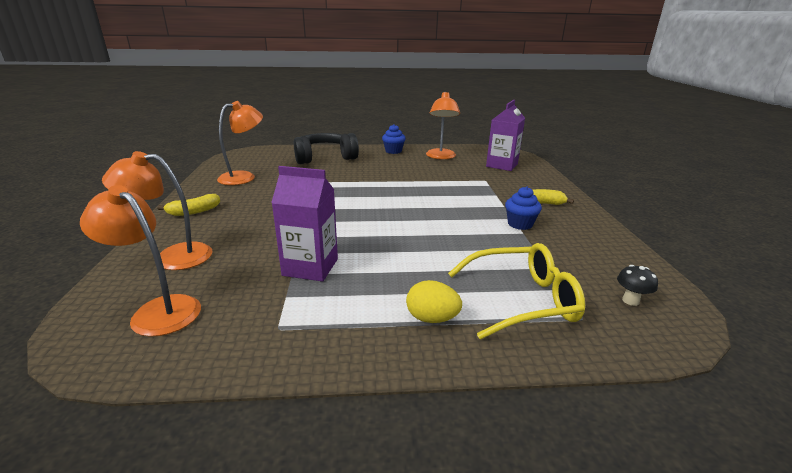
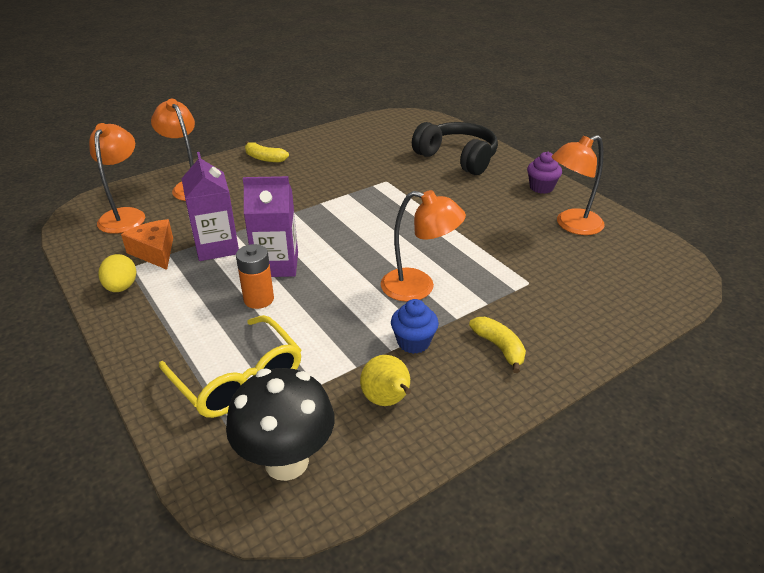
camera: 60 degrees right, 10 degrees up
orange lamp [217,101,263,185] -> orange lamp moved to [381,190,466,302]
blue cupcake [382,124,406,154] -> purple cupcake [527,152,562,194]
yellow egg [406,280,462,323] -> yellow egg moved to [99,254,136,292]
purple carton [486,100,525,171] -> purple carton moved to [243,176,298,277]
black mushroom [617,265,658,306] -> black mushroom [226,368,334,481], size x2.35
none -> orange cheese [121,219,173,270]
none -> orange battery [236,244,274,309]
none -> yellow pear [360,355,411,406]

